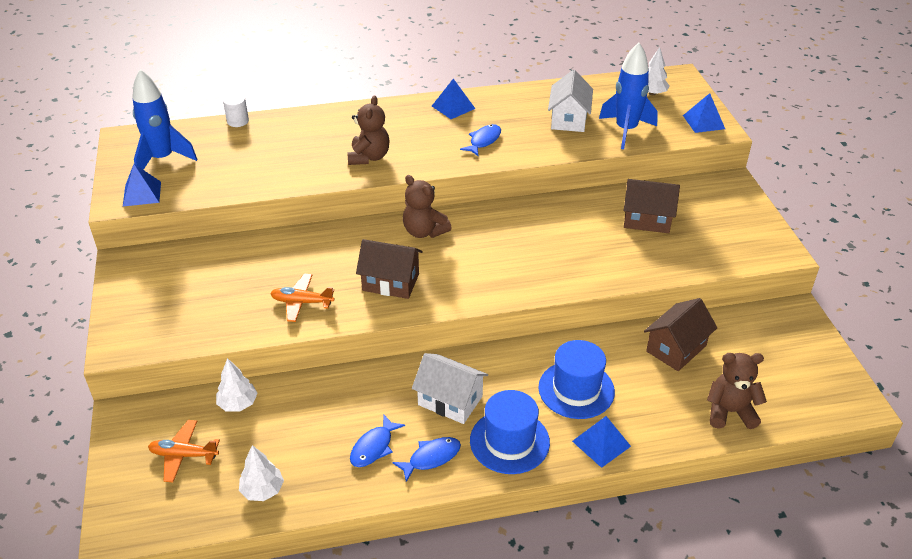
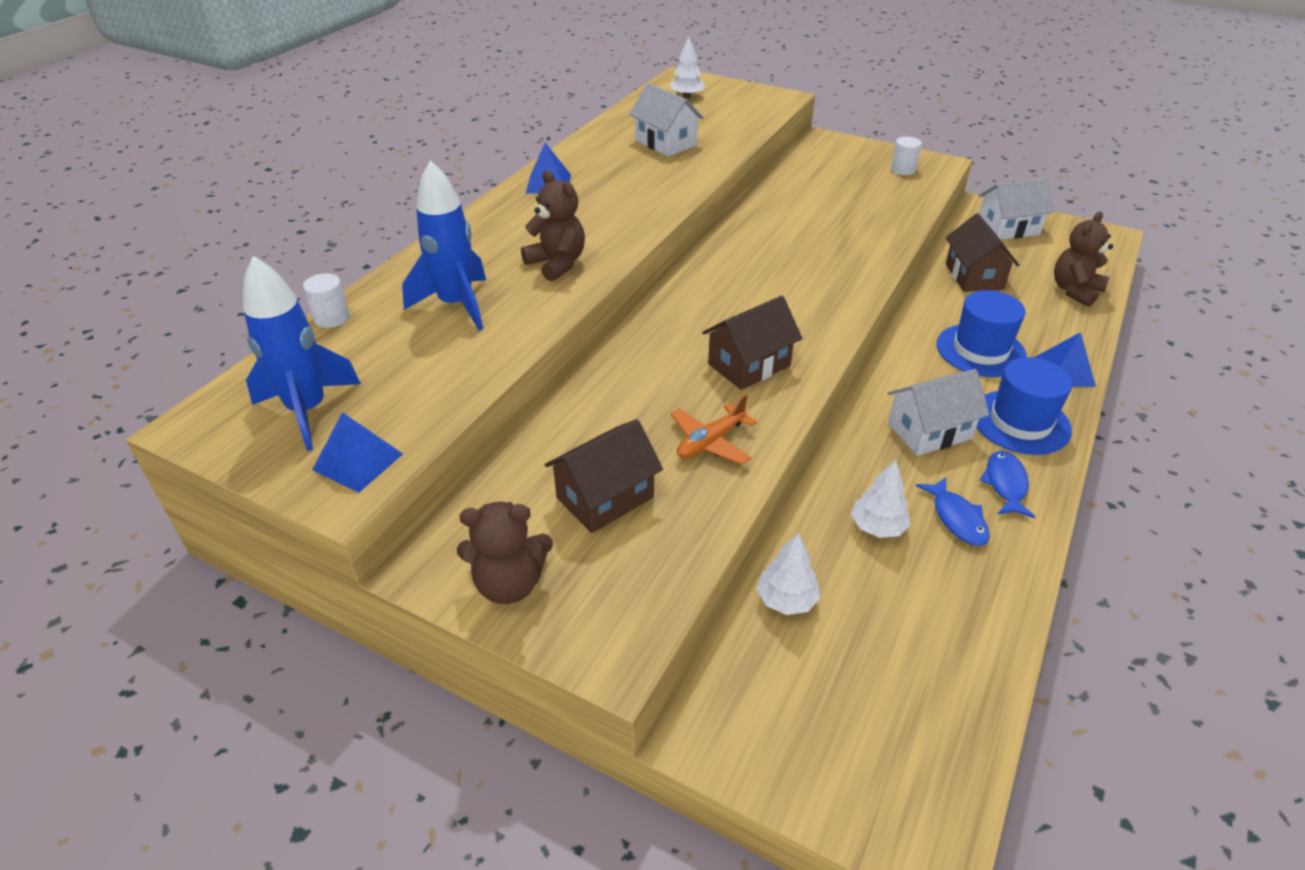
camera: 50 degrees left, 0 degrees up
orange plane [148,420,220,482] -> none
white tree [239,445,284,501] -> white tree moved to [851,460,911,538]
brown teddy bear [403,175,452,238] -> brown teddy bear moved to [457,501,553,604]
blue fish [460,124,501,156] -> none
blue rocket [599,42,658,149] -> blue rocket moved to [402,160,486,331]
brown house [624,179,680,233] -> brown house moved to [545,419,663,533]
blue pyramid [683,93,725,133] -> none
none -> white cylinder [891,137,922,175]
none -> white house [979,178,1054,240]

